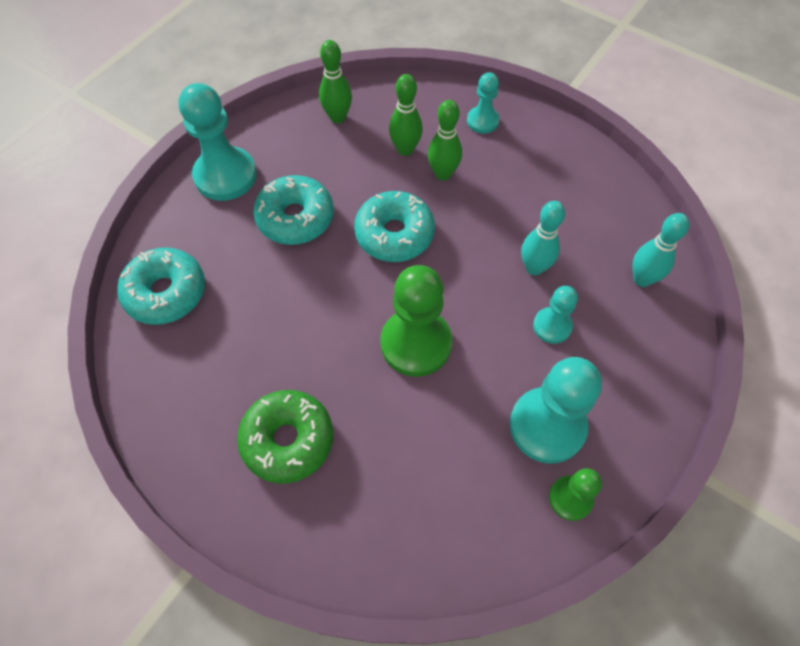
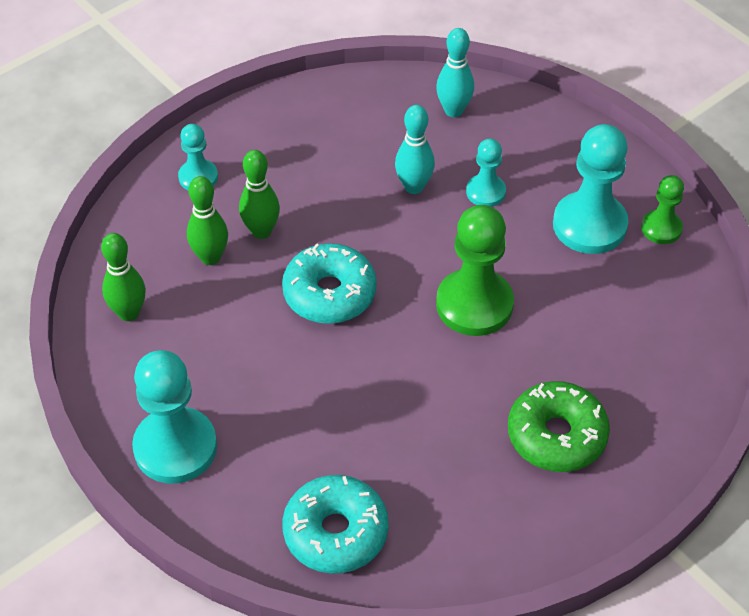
camera: 75 degrees left, 10 degrees down
turquoise donut [253,175,334,245] -> none

